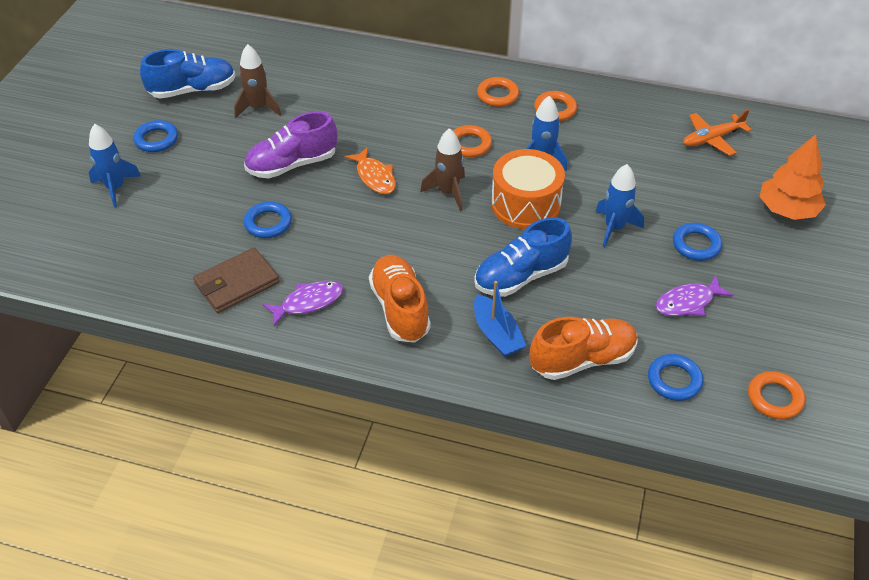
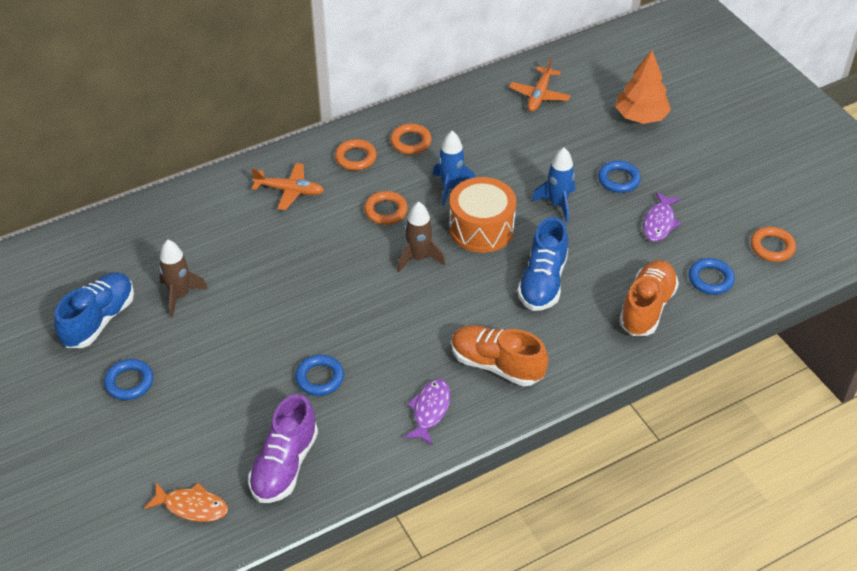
camera: 45 degrees left, 0 degrees up
blue rocket [89,124,141,208] -> none
brown wallet [193,248,279,313] -> none
purple shoe [244,111,337,178] -> purple shoe moved to [248,394,318,503]
orange fish [345,147,396,194] -> orange fish moved to [144,483,228,522]
blue boat [474,281,527,357] -> none
none -> orange plane [251,163,324,210]

